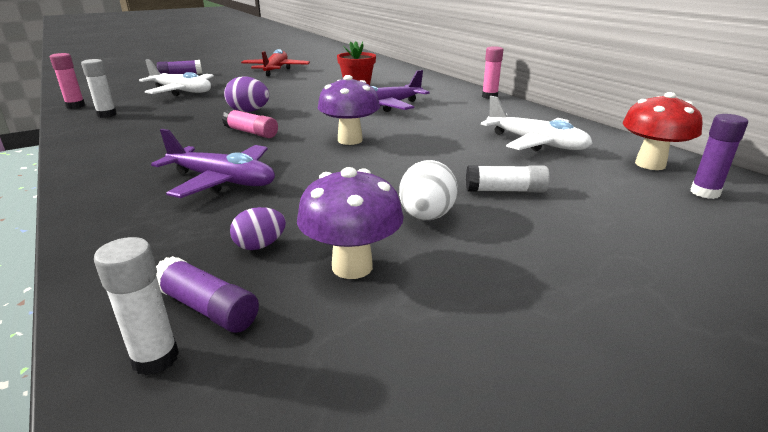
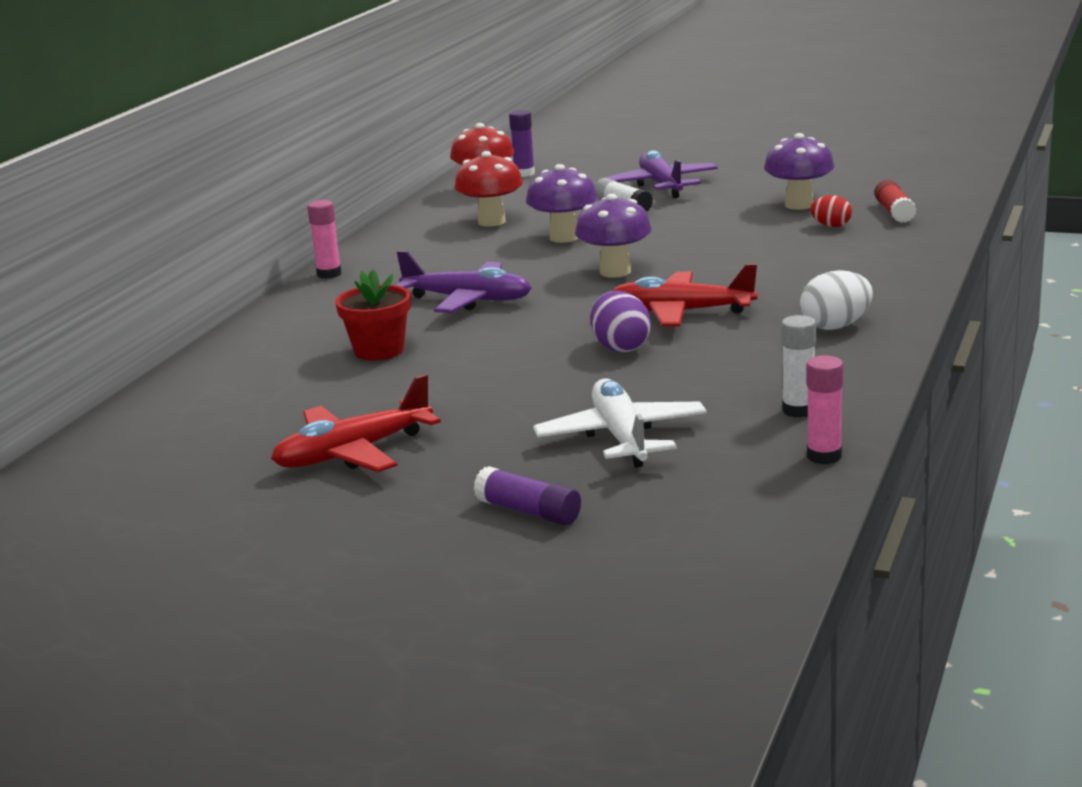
camera: 125 degrees left, 5 degrees down
white glue stick [94,237,179,375] -> none
purple plane [151,129,275,198] -> purple plane moved to [604,150,718,198]
purple glue stick [156,256,259,333] -> red glue stick [874,180,916,223]
pink glue stick [222,109,278,138] -> red plane [612,264,758,326]
purple egg [230,207,286,250] -> red egg [810,195,852,227]
white egg [399,160,458,220] -> white egg moved to [800,270,873,330]
white plane [481,96,593,151] -> red mushroom [455,151,523,227]
none -> purple mushroom [526,164,597,243]

